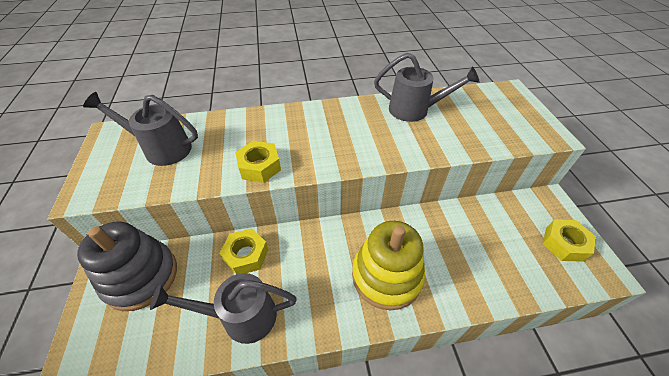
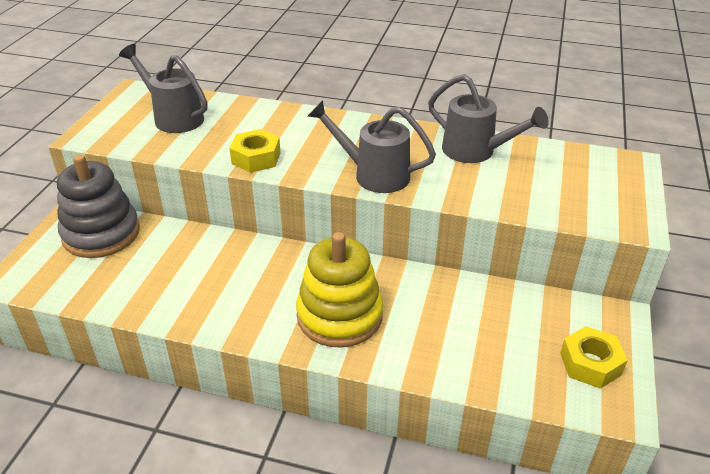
camera: 25 degrees right, 10 degrees down
grey watering can [150,273,297,344] -> grey watering can moved to [308,100,436,193]
yellow nut [219,228,268,274] -> none

